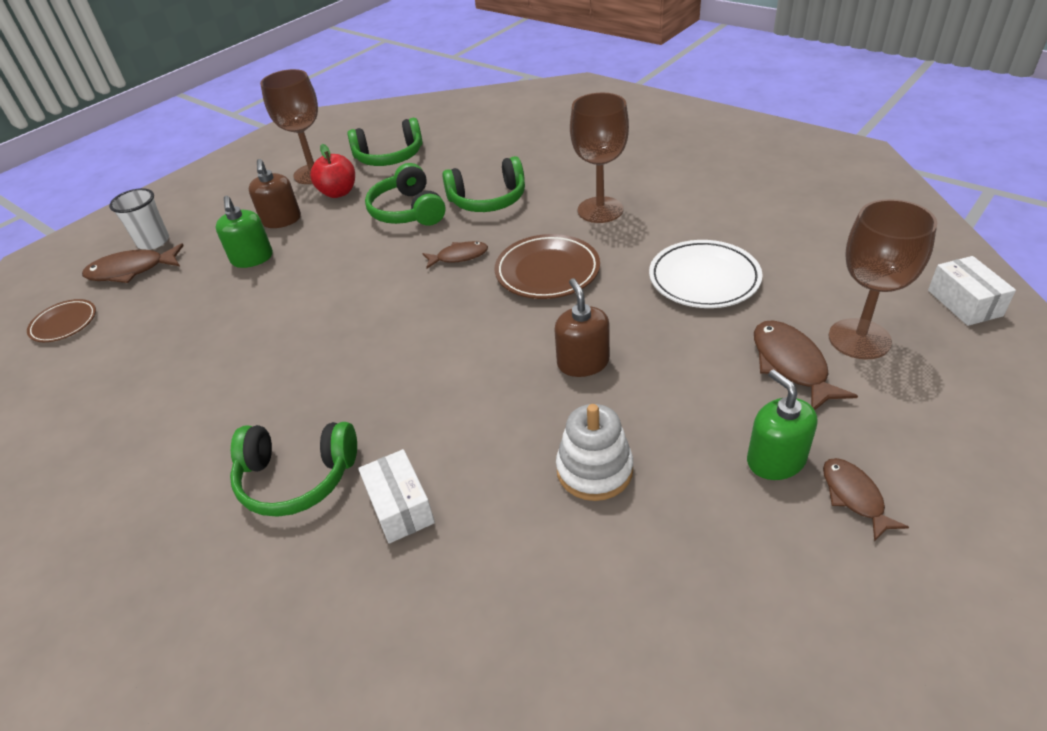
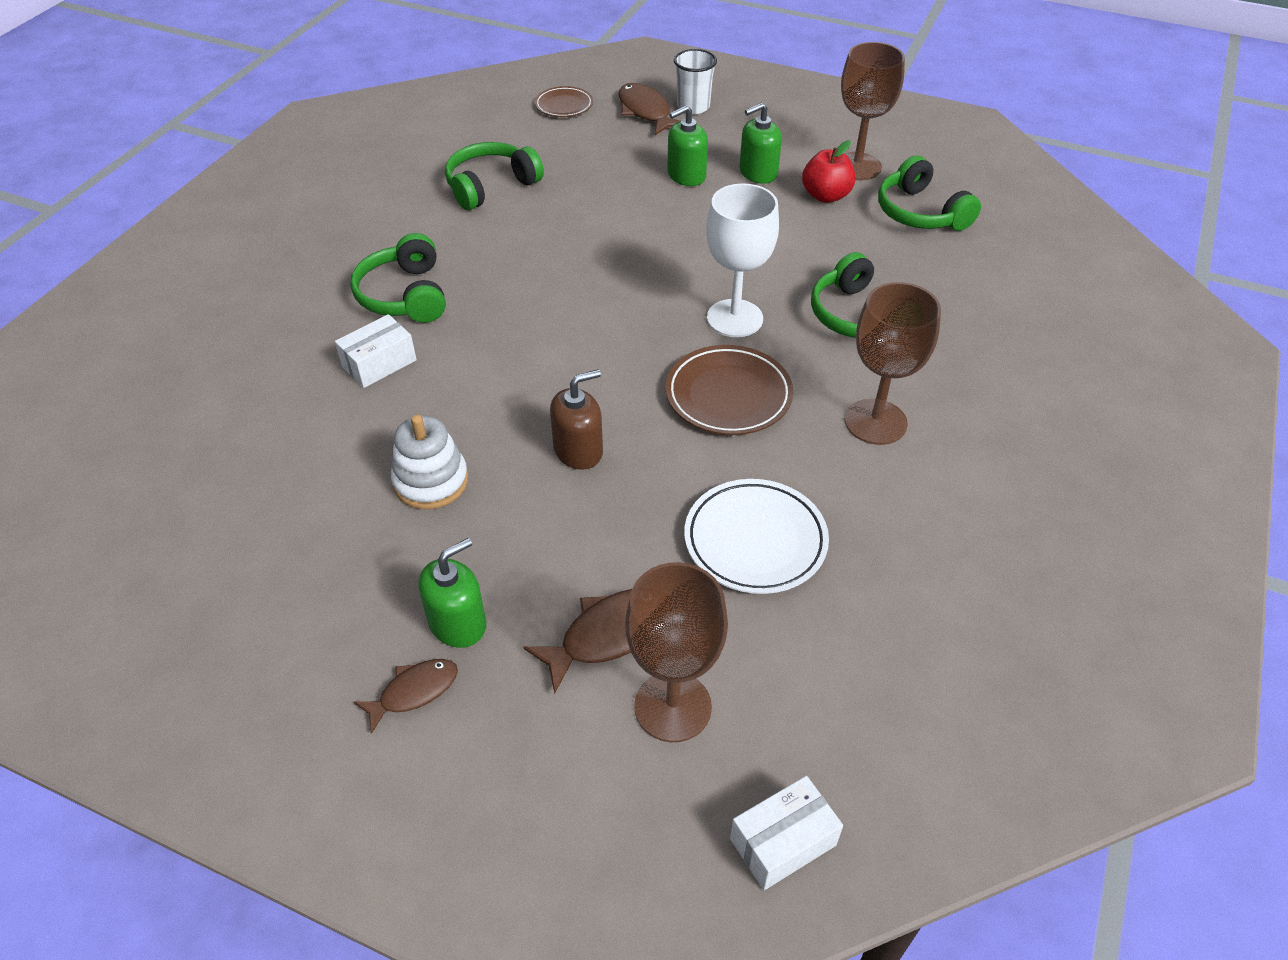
camera: 70 degrees right, 5 degrees up
brown soap dispenser [248,159,301,228] -> green soap dispenser [739,102,782,184]
green headphones [365,163,445,226] -> green headphones moved to [445,142,544,210]
brown fish [423,241,488,269] -> white goblet [706,183,779,337]

